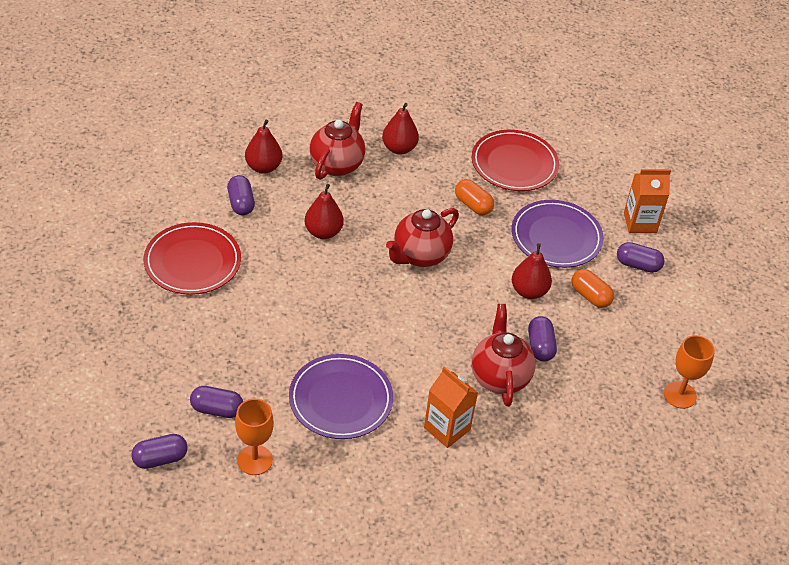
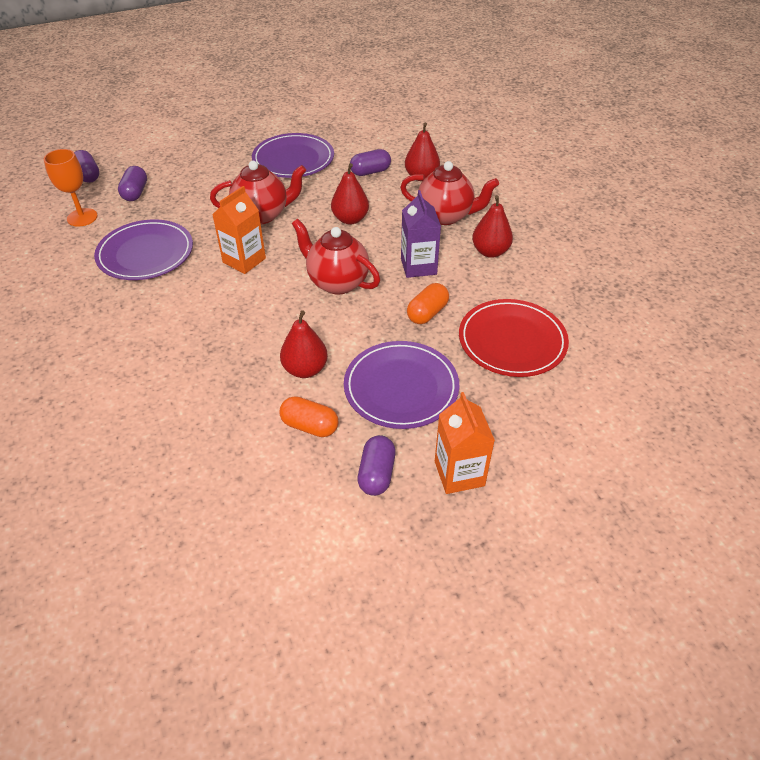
camera: 85 degrees right, 0 degrees up
red plate [144,222,241,295] -> purple plate [252,133,334,178]
orange carton [424,367,478,448] -> orange carton moved to [212,186,266,274]
red teapot [472,304,535,407] -> red teapot moved to [210,161,306,224]
purple capsule [528,316,557,362] -> none
orange capsule [571,269,614,308] -> orange capsule turned 75 degrees clockwise [279,396,338,437]
orange goblet [664,335,715,409] -> none
none -> purple carton [401,190,441,278]

